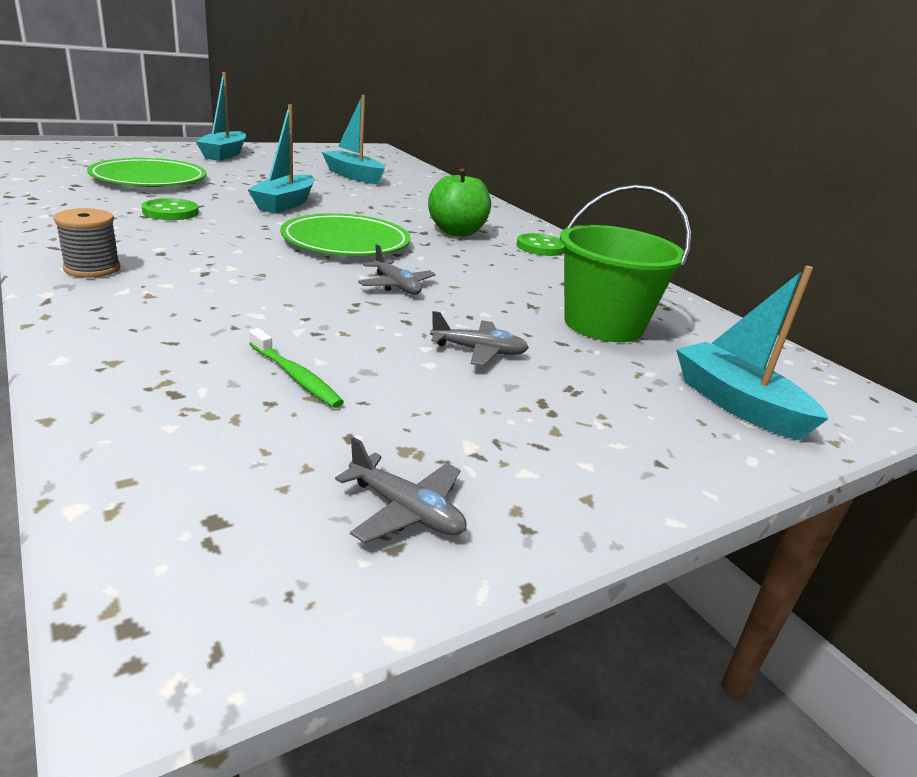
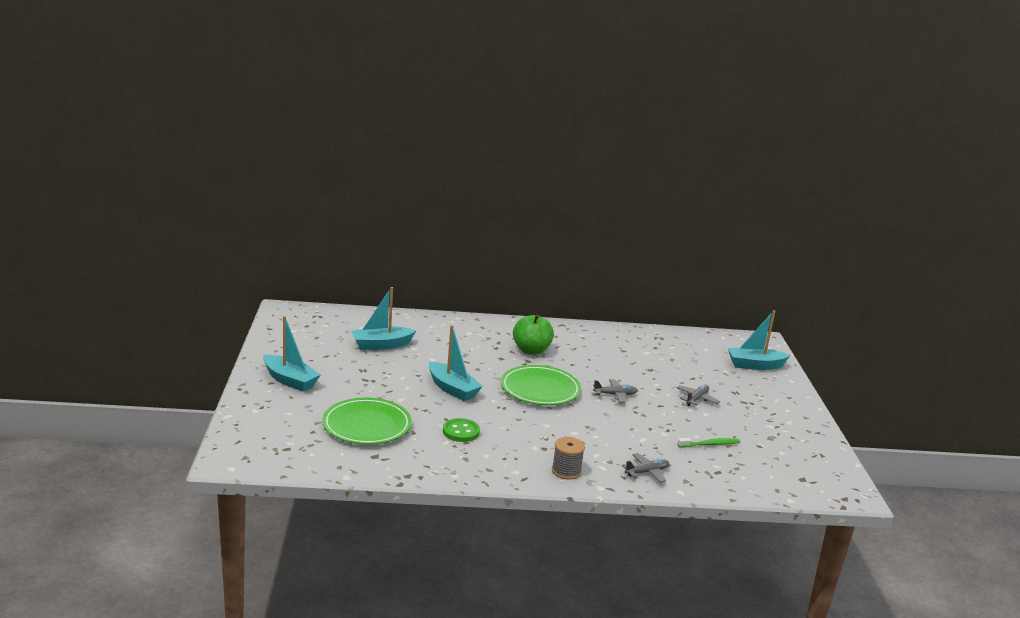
camera: 60 degrees left, 5 degrees down
grey plane [335,437,466,543] -> grey plane moved to [622,453,669,483]
green button [517,233,564,256] -> none
green bucket [560,185,691,342] -> none

